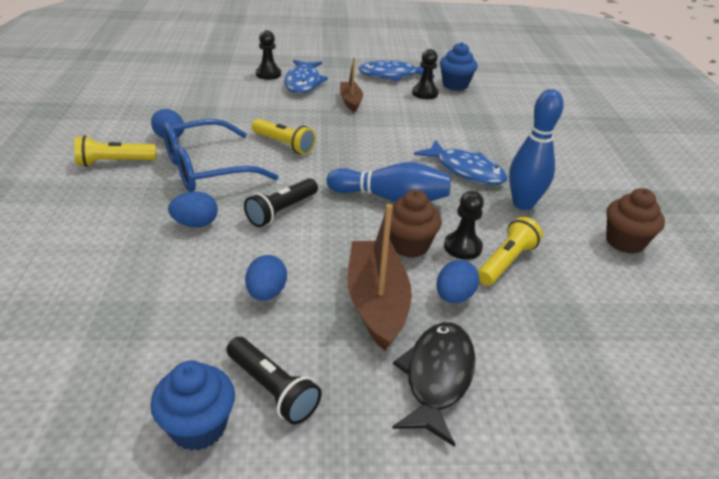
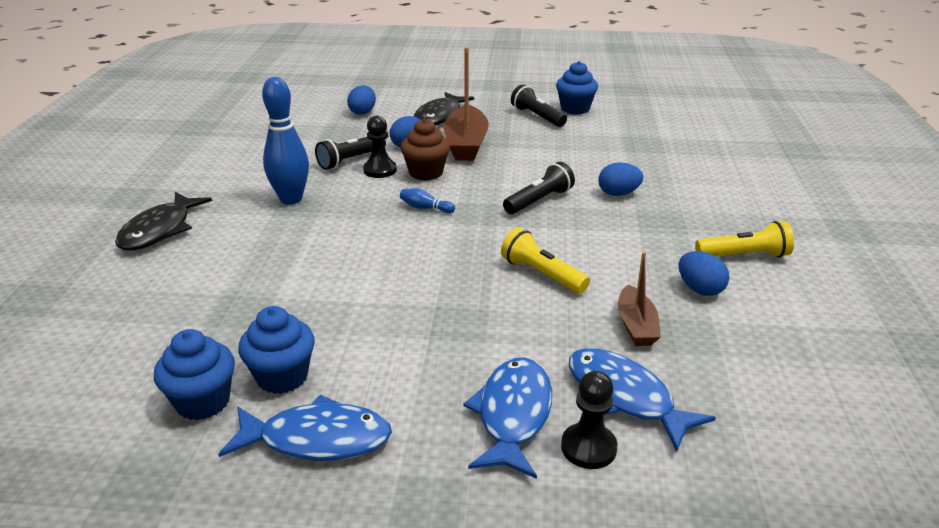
camera: 170 degrees left, 5 degrees down
blue glasses [163,119,279,192] -> none
blue egg [245,255,287,301] -> blue egg moved to [347,85,376,115]
blue bowling pin [327,162,451,202] -> blue bowling pin [400,188,455,213], size x0.45
brown boat [340,57,363,112] -> brown boat moved to [618,252,661,346]
black pawn [412,49,439,99] -> blue cupcake [238,306,315,394]
blue fish [414,140,508,185] -> blue fish moved to [569,348,716,452]
yellow flashlight [478,217,543,286] -> black flashlight [315,137,386,170]
brown cupcake [606,188,665,254] -> none
none -> black fish [115,192,212,251]

